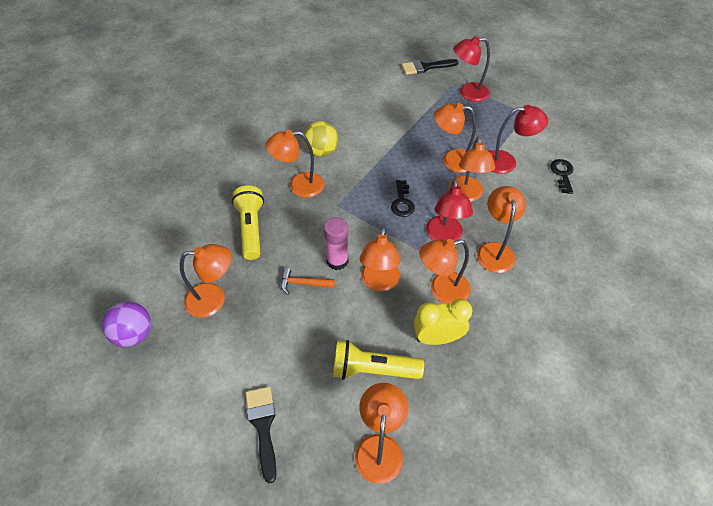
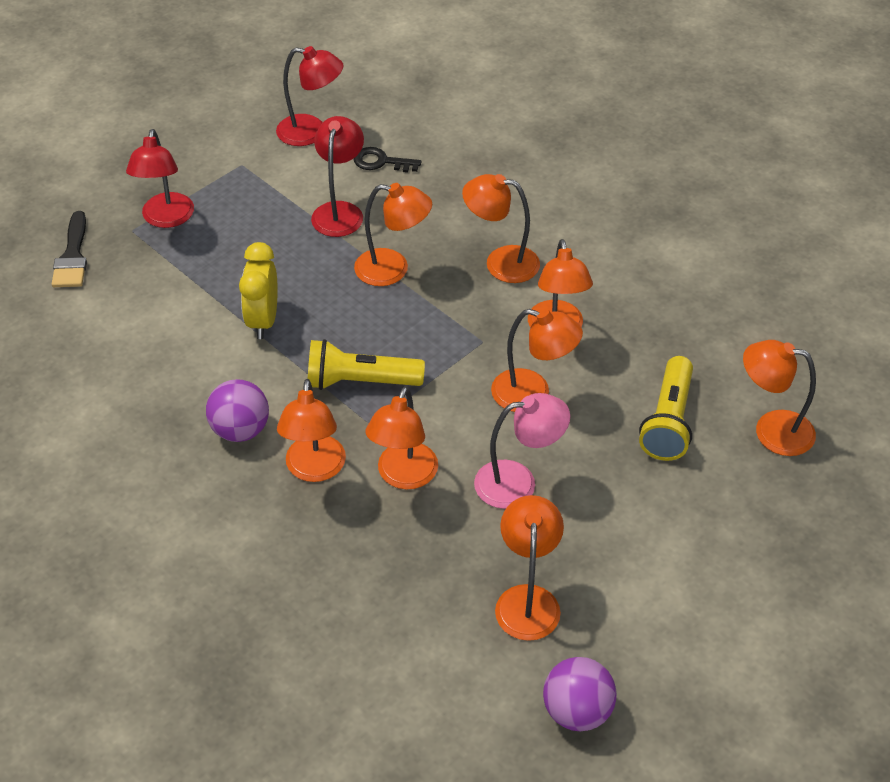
camera: 80 degrees left, 5 degrees down
yellow flashlight [232,186,264,260] -> yellow flashlight moved to [308,339,425,390]
black brush [246,386,277,483] -> none
orange hammer [281,268,335,294] -> pink lamp [474,393,570,509]
yellow ball [303,121,338,157] -> purple ball [206,379,269,442]
pink glue stick [324,217,348,270] -> none
black key [391,180,415,217] -> none
yellow clock [414,299,473,345] -> yellow clock moved to [239,242,278,339]
red lamp [426,179,473,241] -> red lamp moved to [276,46,344,146]
orange lamp [434,103,476,173] -> orange lamp moved to [366,386,438,490]

